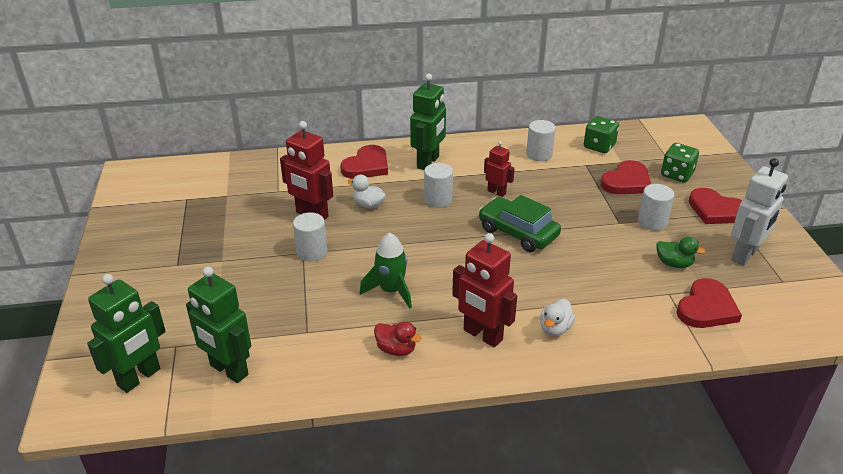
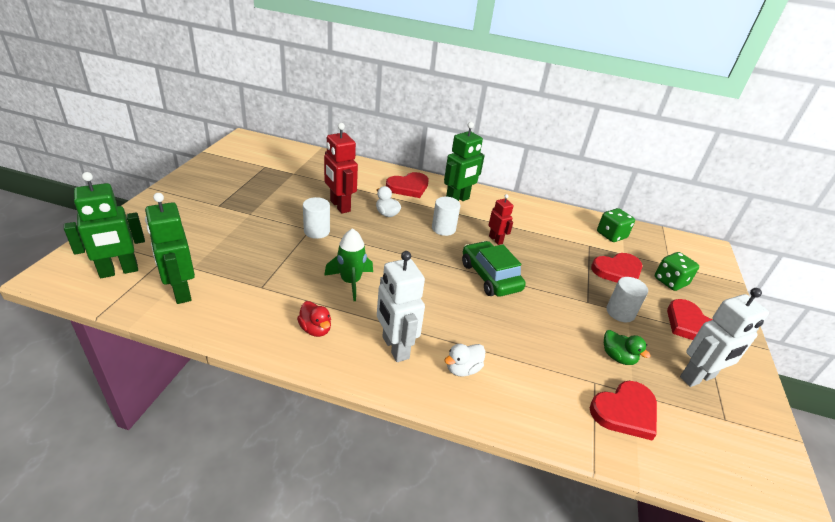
camera: 20 degrees right, 0 degrees up
red robot [452,233,517,347] -> white robot [377,251,425,362]
white cylinder [526,120,556,161] -> none

